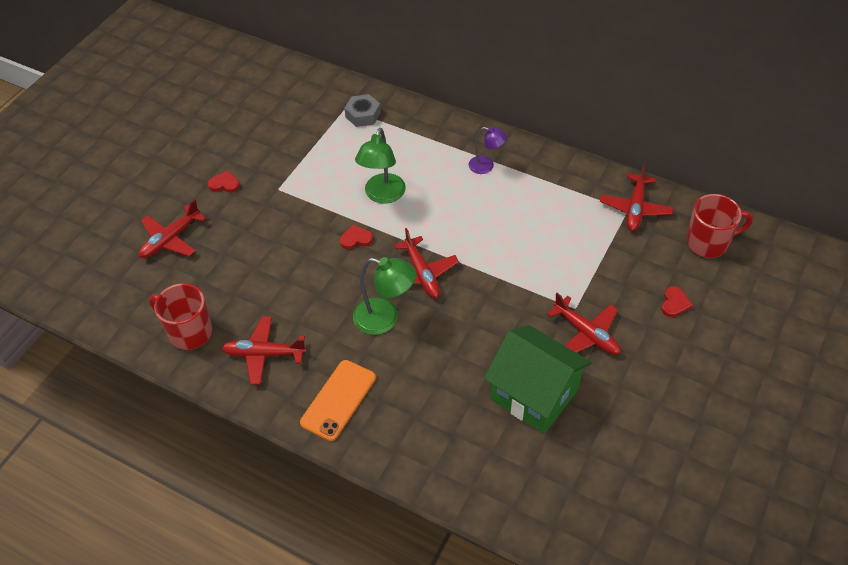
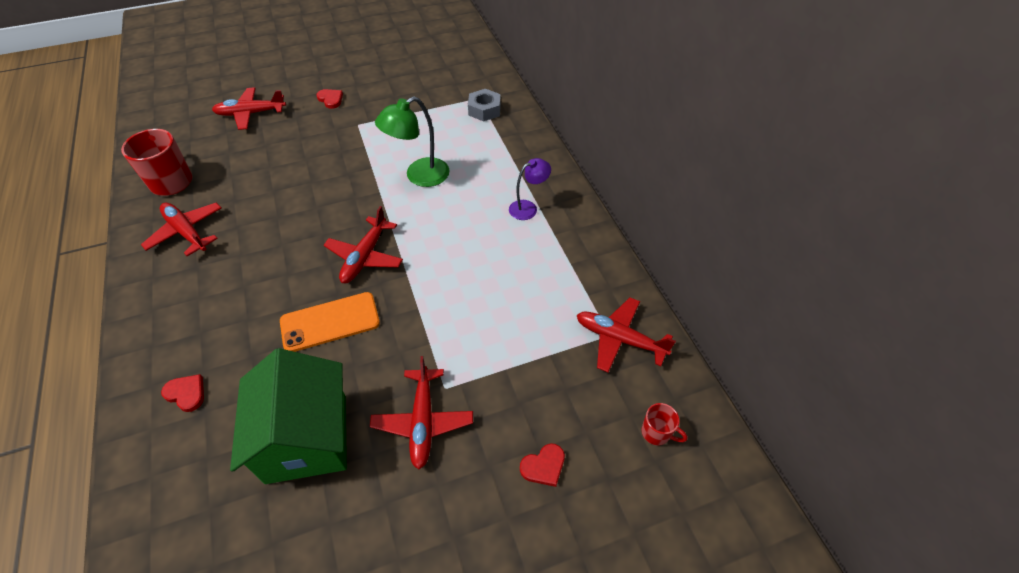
camera: 40 degrees right, 0 degrees up
orange phone [300,360,376,441] -> orange phone moved to [280,292,380,352]
red heart [340,225,373,249] -> red heart moved to [161,374,204,412]
green lamp [353,257,416,335] -> none
purple lamp [468,127,507,174] -> purple lamp turned 90 degrees counterclockwise [509,158,551,220]
red plane [600,163,673,231] -> red plane turned 60 degrees clockwise [577,297,676,372]
red mug [686,194,753,258] -> red mug [641,403,688,445], size x0.51

